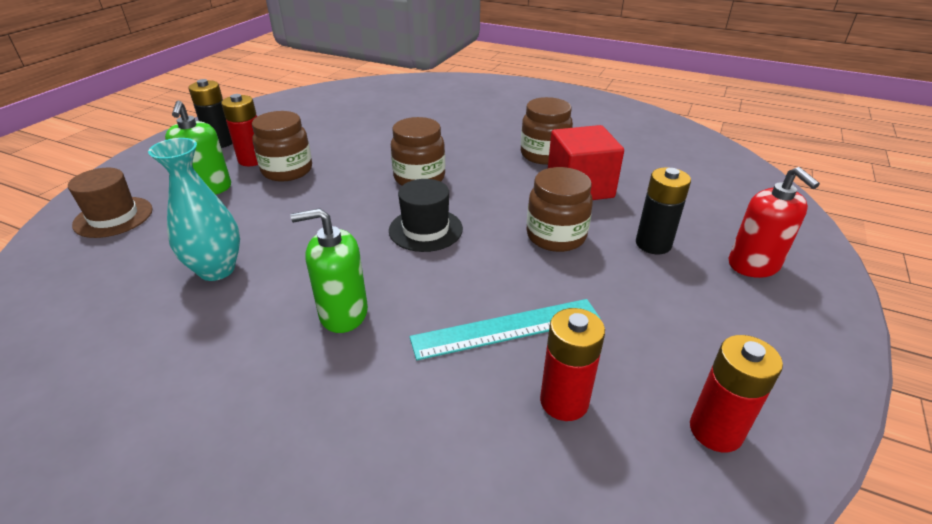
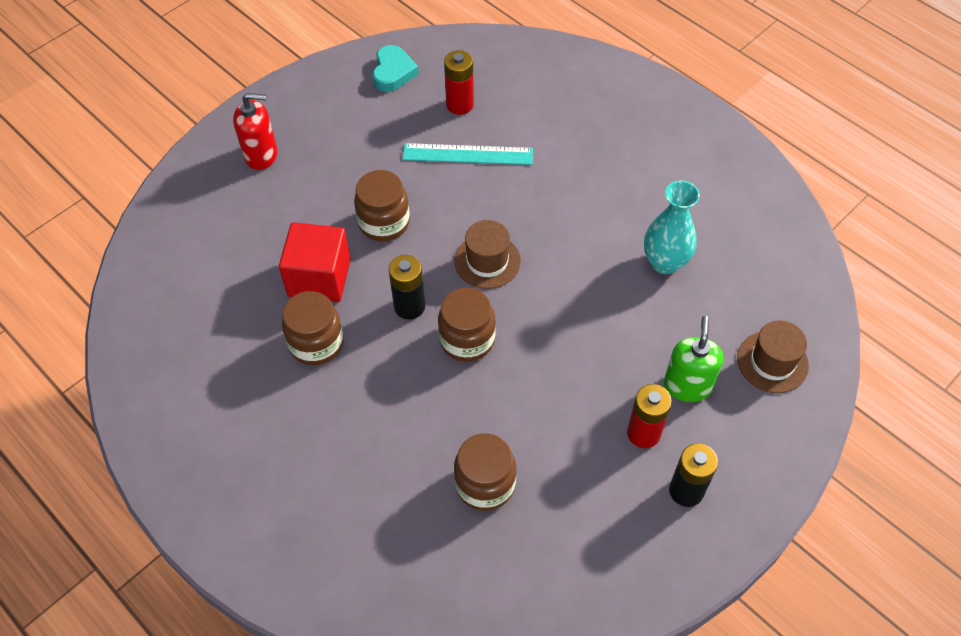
camera: 160 degrees left, 20 degrees up
brown jar [252,111,312,182] -> brown jar moved to [454,433,516,511]
green soap dispenser [291,208,368,333] -> none
black hat [389,179,463,252] -> brown hat [454,220,521,289]
black battery [636,167,691,254] -> black battery moved to [389,255,425,320]
red battery [690,335,783,452] -> turquoise heart [373,45,419,92]
red soap dispenser [729,167,820,278] -> red soap dispenser turned 90 degrees clockwise [233,93,277,170]

